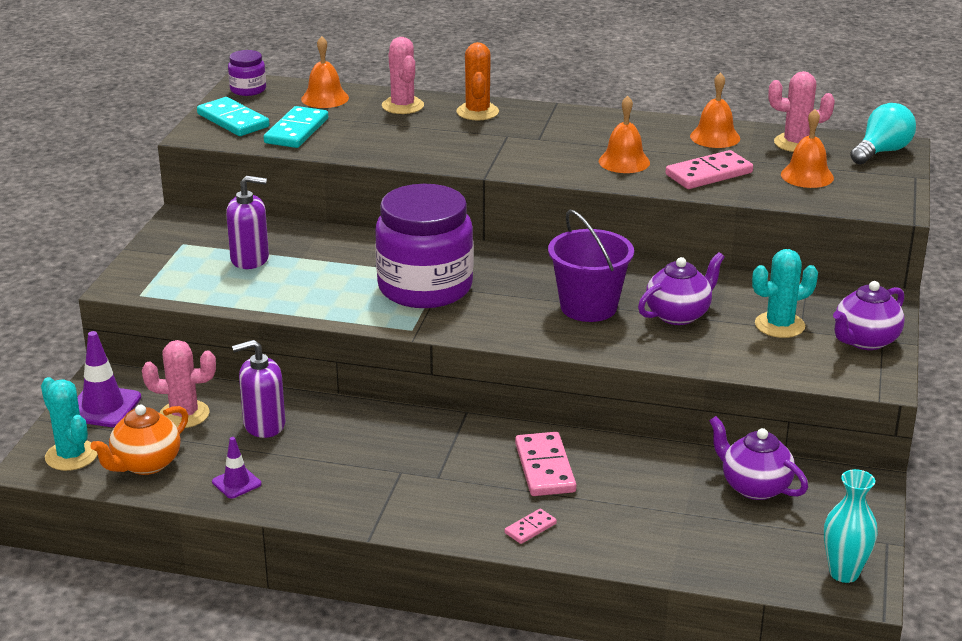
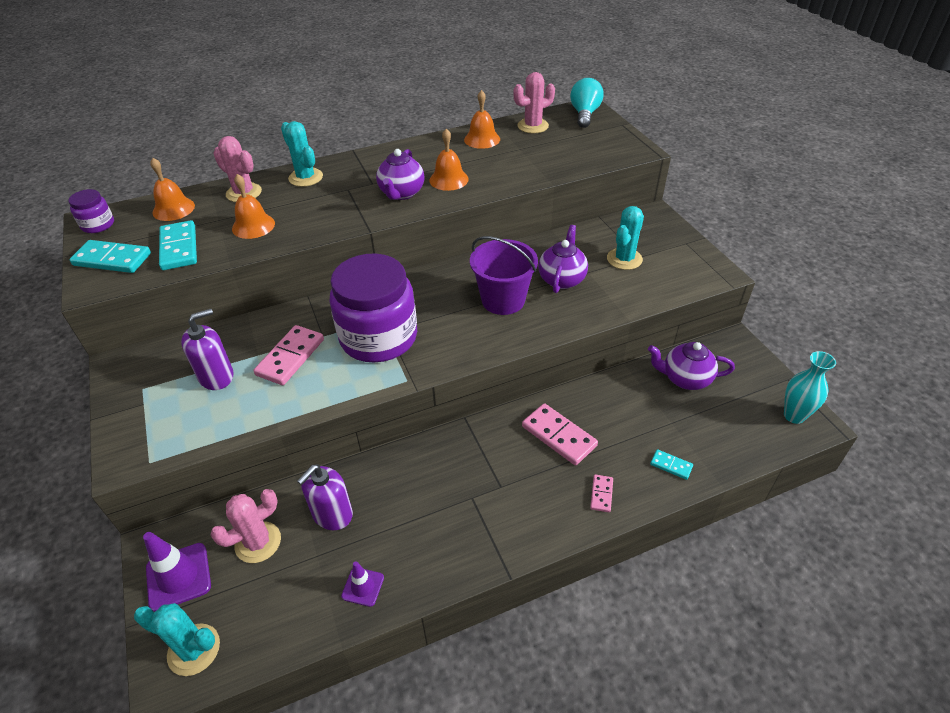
camera: 35 degrees left, 15 degrees up
orange teapot [90,404,188,475] -> none
orange cactus [456,42,499,120] -> turquoise cactus [281,121,323,187]
pink domino [666,150,753,189] -> pink domino moved to [254,325,324,385]
orange bell [781,109,834,188] -> orange bell moved to [232,174,275,239]
purple teapot [833,281,905,350] -> purple teapot moved to [376,149,424,200]
none -> turquoise domino [650,449,693,480]

